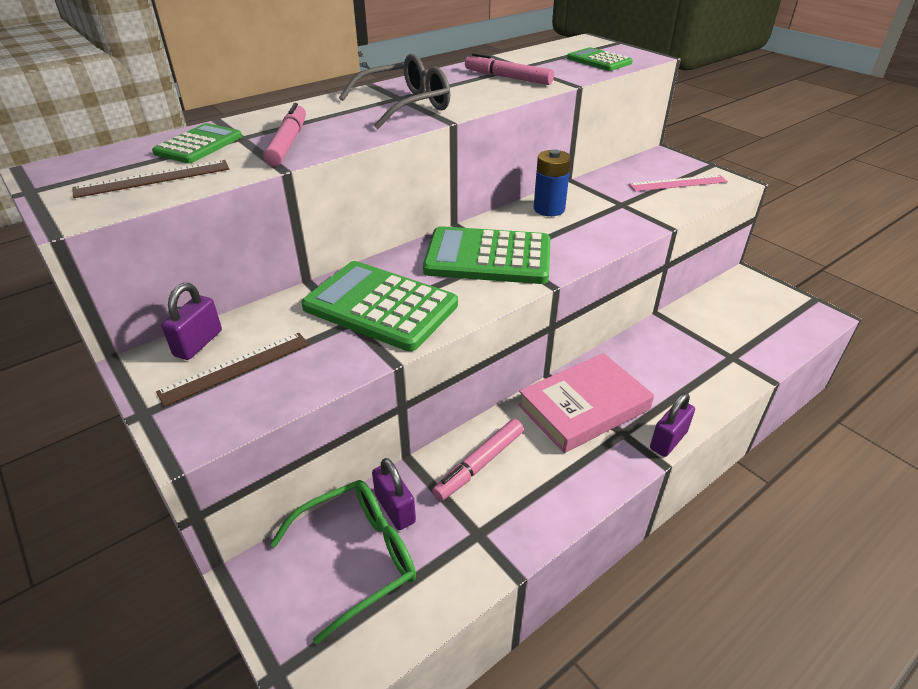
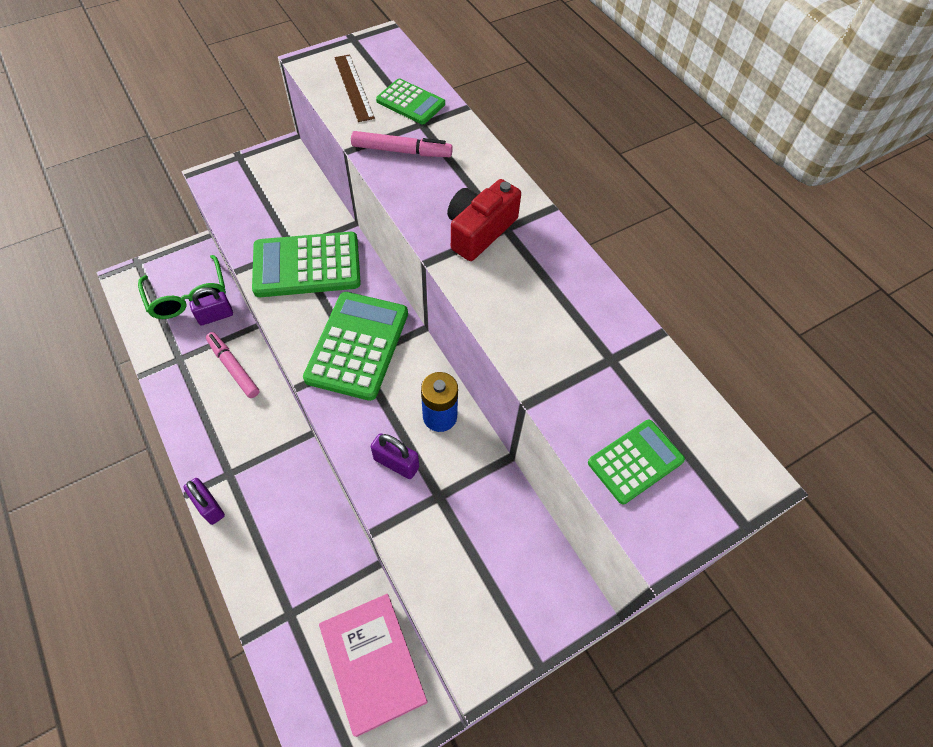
camera: 95 degrees right, 20 degrees up
brown ruler [156,333,309,407] -> none
purple padlock [161,283,222,360] -> purple padlock moved to [371,433,419,479]
green calculator [301,261,458,351] -> green calculator turned 135 degrees counterclockwise [252,232,361,297]
grey glasses [339,54,450,129] -> red camera [447,179,521,261]
pink marker [465,53,554,85] -> none
pink book [518,353,654,453] -> pink book moved to [319,594,428,737]
pink ruler [629,175,728,191] -> none

